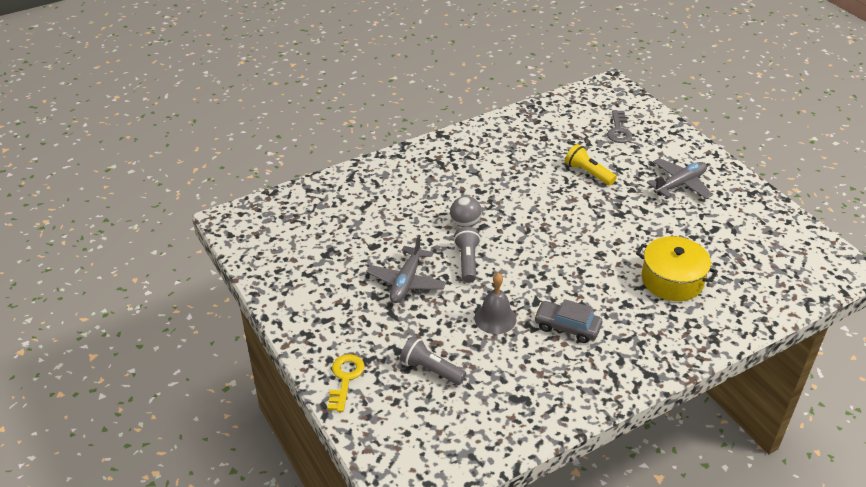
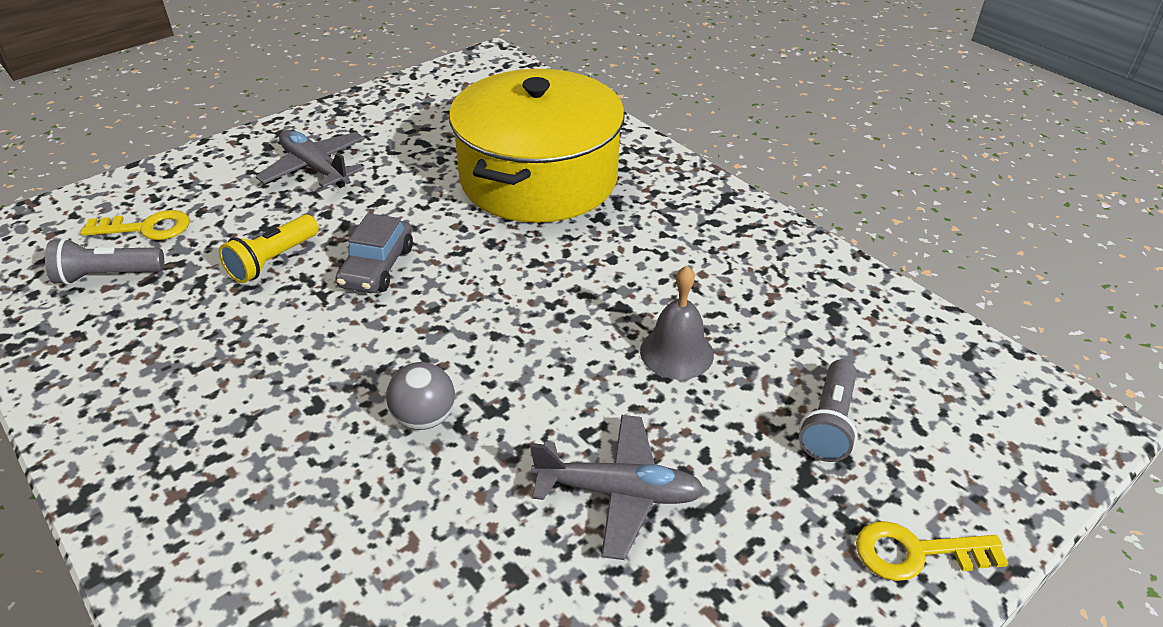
camera: 100 degrees left, 0 degrees up
grey flashlight [454,226,481,283] -> grey flashlight moved to [45,238,164,285]
grey car [534,299,602,343] -> grey car moved to [336,213,413,293]
grey key [607,110,633,143] -> yellow key [80,210,189,240]
yellow pot [636,236,718,301] -> yellow pot [449,69,625,223], size x1.75

